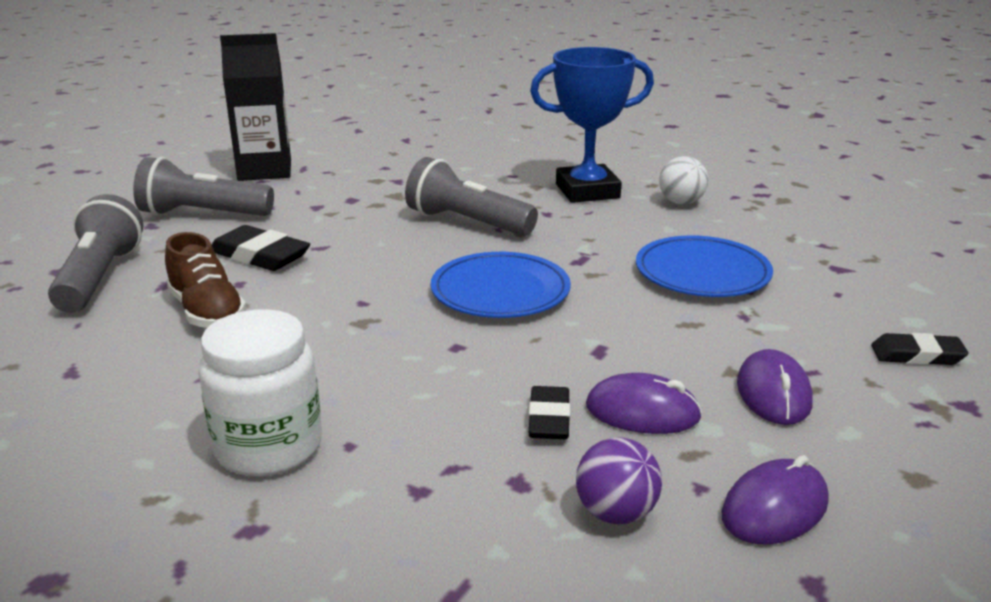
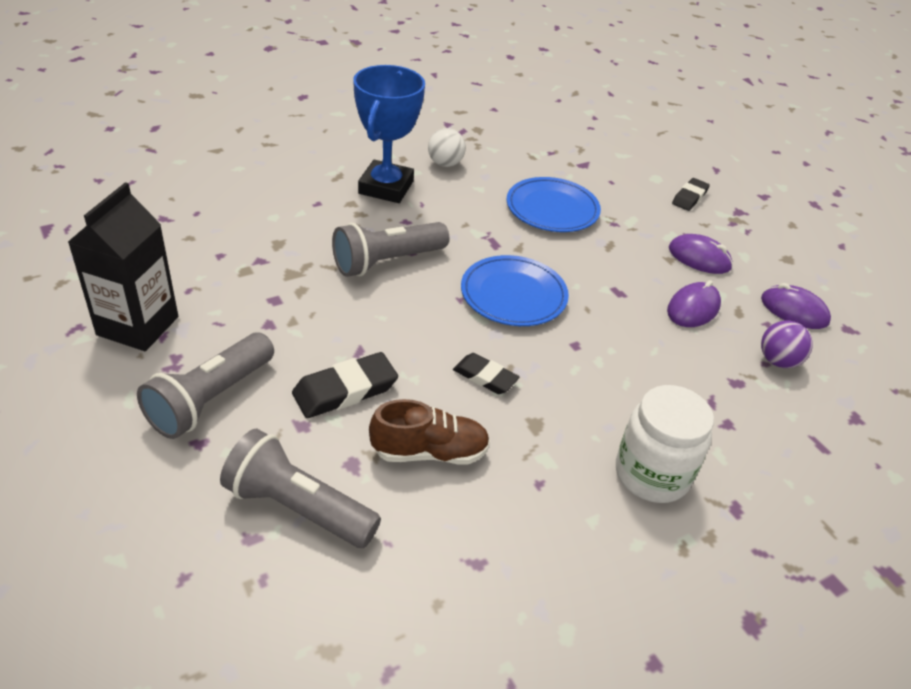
camera: 65 degrees left, 15 degrees up
black eraser [529,386,570,439] -> black eraser moved to [453,353,519,394]
purple mouse [722,455,828,544] -> purple mouse turned 45 degrees counterclockwise [761,283,831,329]

